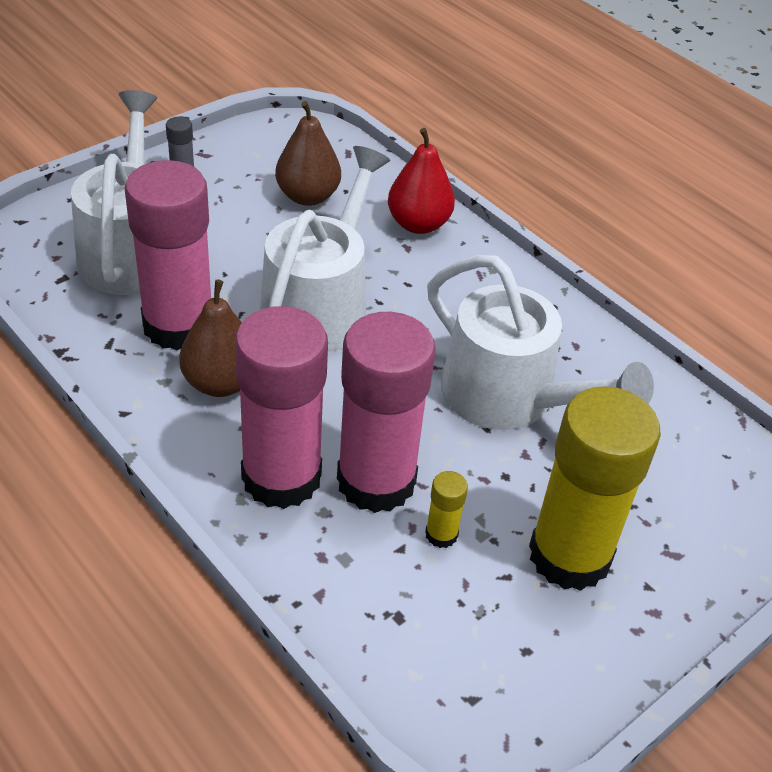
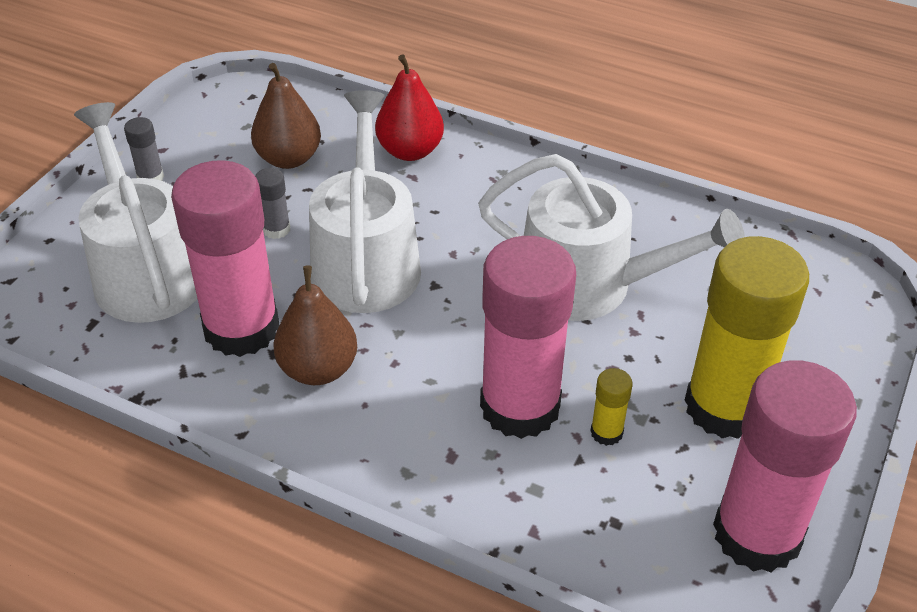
camera: 20 degrees left, 0 degrees up
pink glue stick [235,306,328,509] -> pink glue stick moved to [713,360,857,573]
none -> grey glue stick [255,168,290,239]

